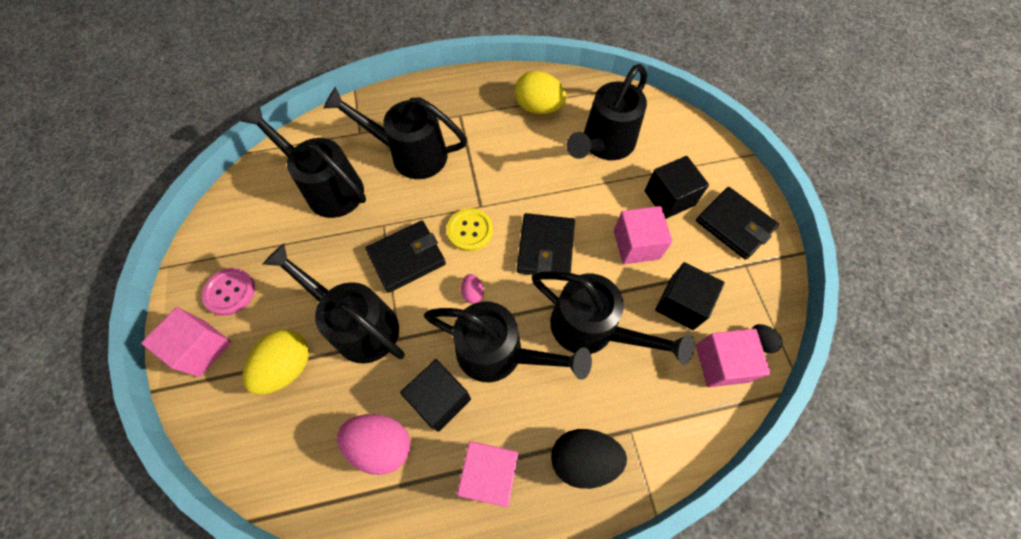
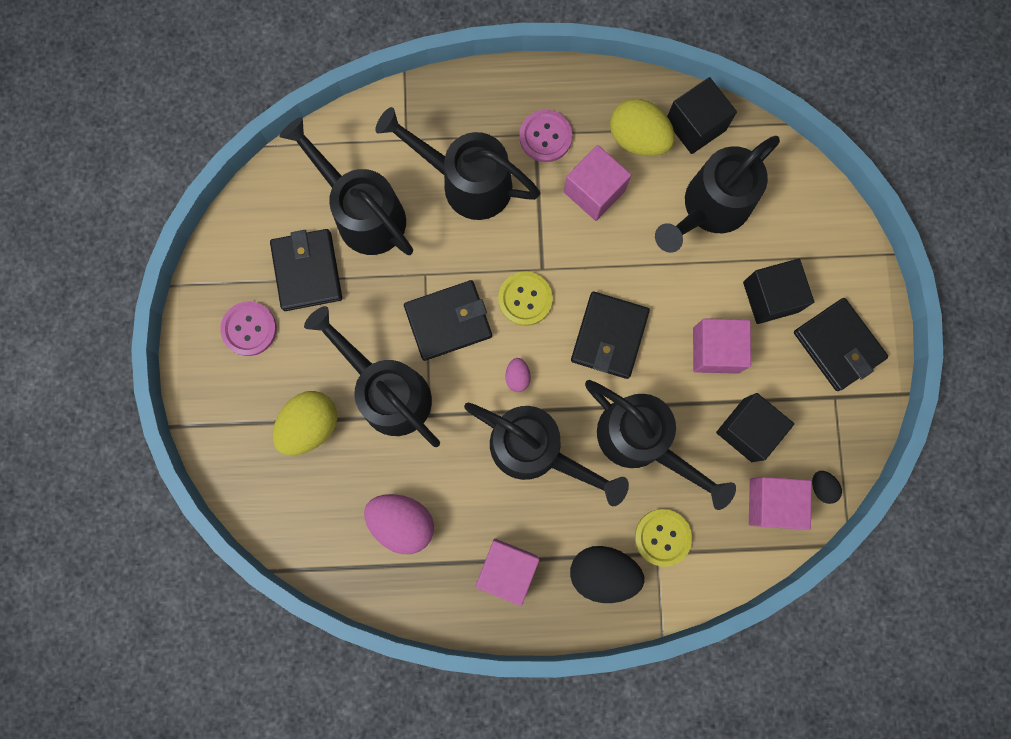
camera: 10 degrees right, 15 degrees up
pink cube [141,307,231,377] -> pink cube moved to [564,145,631,221]
black cube [400,359,471,432] -> black cube moved to [667,77,737,154]
none -> black wallet [270,229,342,311]
none -> pink button [519,110,573,162]
none -> yellow button [635,509,692,567]

